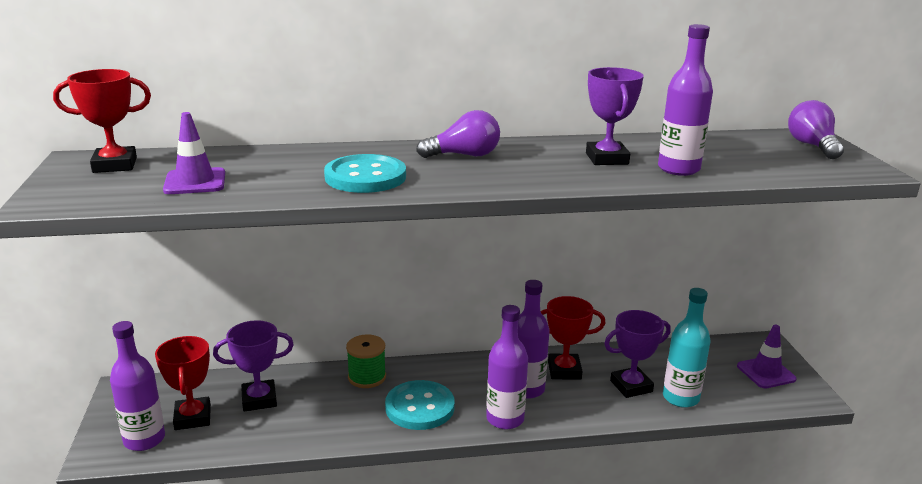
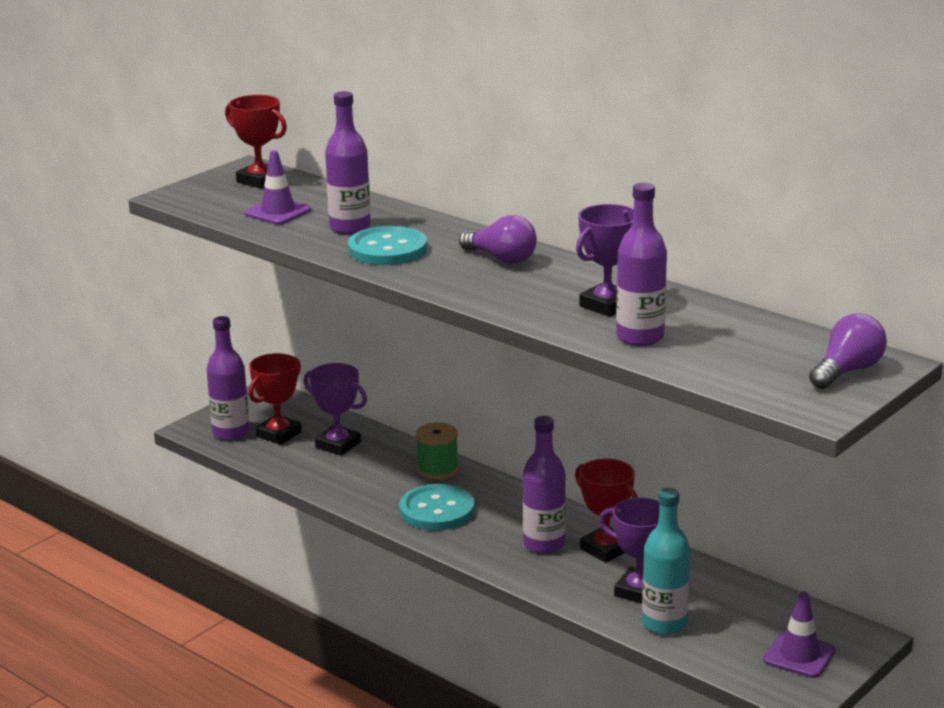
camera: 50 degrees right, 0 degrees up
purple bottle [486,305,528,429] -> purple bottle moved to [325,91,371,235]

